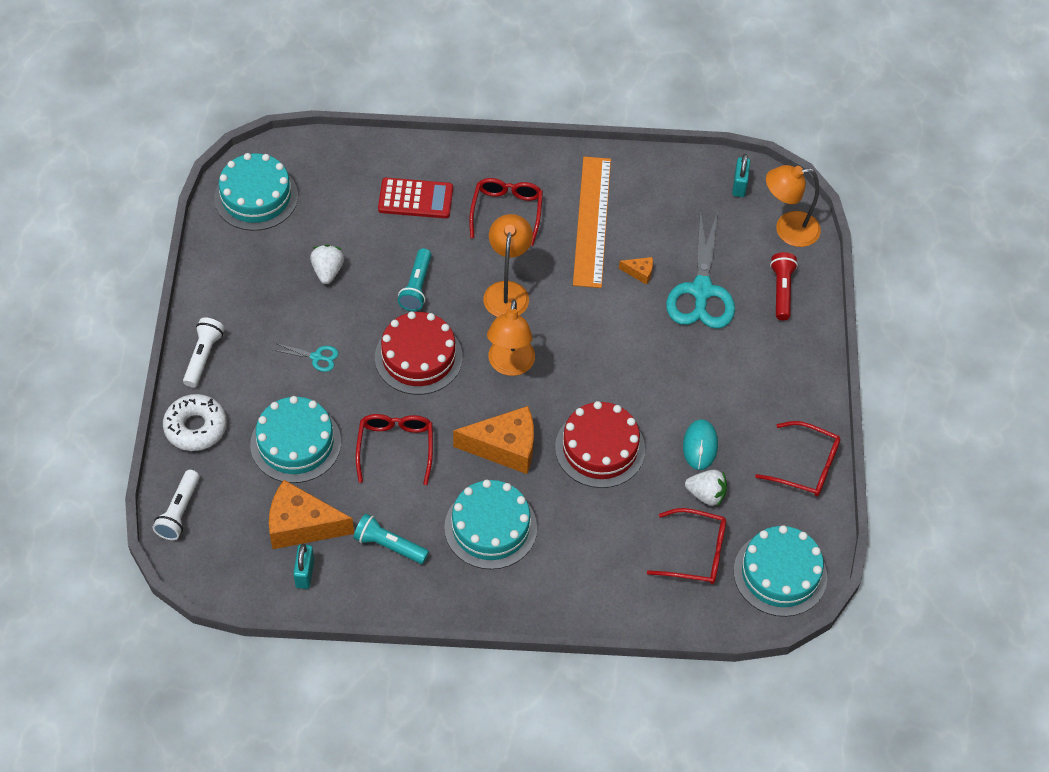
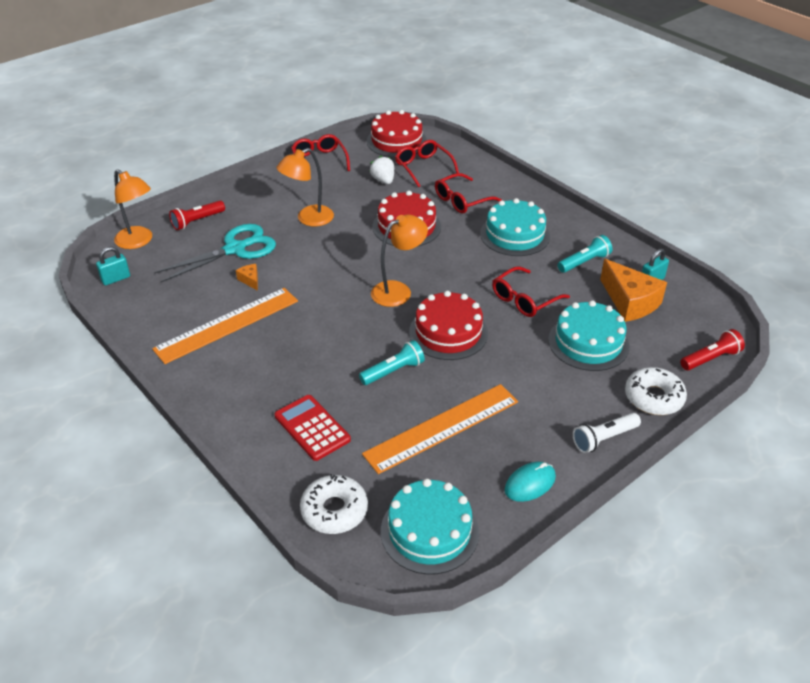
camera: 130 degrees left, 15 degrees down
white flashlight [153,470,200,540] -> red flashlight [680,329,745,371]
turquoise scissors [273,343,339,372] -> none
white strawberry [310,245,344,284] -> orange ruler [362,384,518,474]
turquoise flashlight [353,514,429,564] -> turquoise flashlight turned 105 degrees counterclockwise [558,235,613,273]
orange cheese [453,406,534,474] -> none
red glasses [469,178,543,246] -> red glasses moved to [435,173,502,214]
orange lamp [483,214,533,317] -> orange lamp moved to [276,148,334,226]
turquoise mouse [683,419,718,470] -> turquoise mouse moved to [505,462,556,502]
turquoise cake [734,525,827,617] -> red cake [367,110,427,157]
none -> white donut [300,474,368,534]

